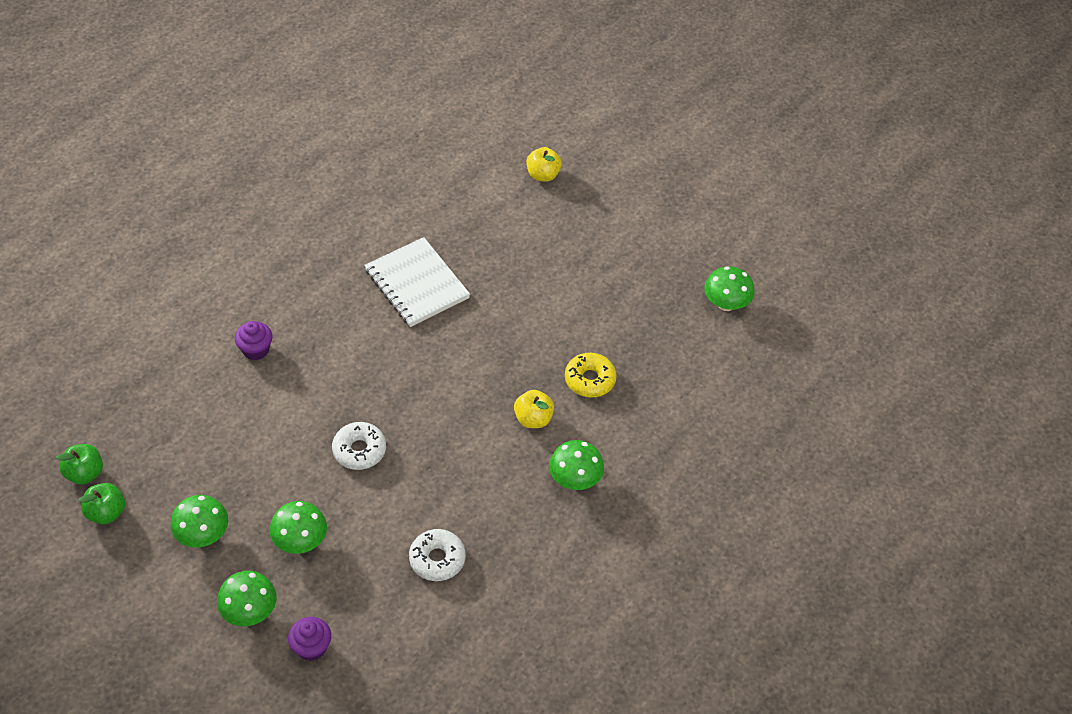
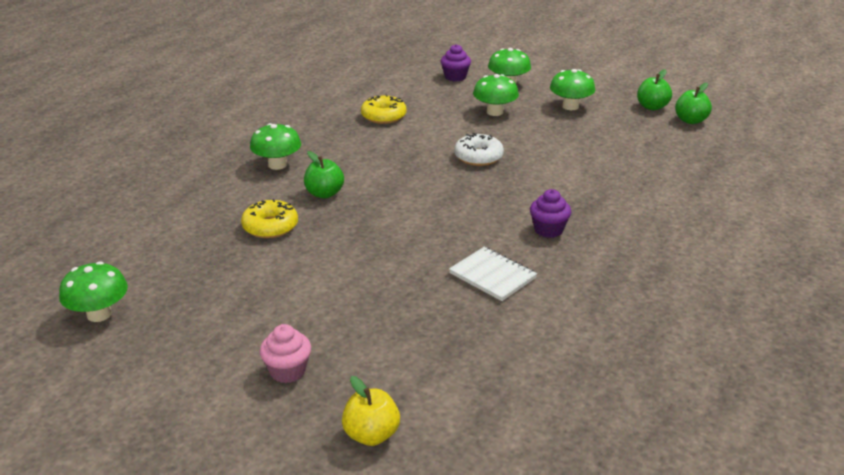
camera: 170 degrees right, 20 degrees down
purple cupcake [235,321,273,360] -> purple cupcake moved to [530,189,571,238]
white notebook [364,237,470,327] -> white notebook [449,247,537,301], size x0.64
white donut [409,529,466,581] -> yellow donut [361,94,406,124]
yellow apple [514,390,554,428] -> green apple [304,151,344,198]
none -> pink cupcake [260,324,311,383]

